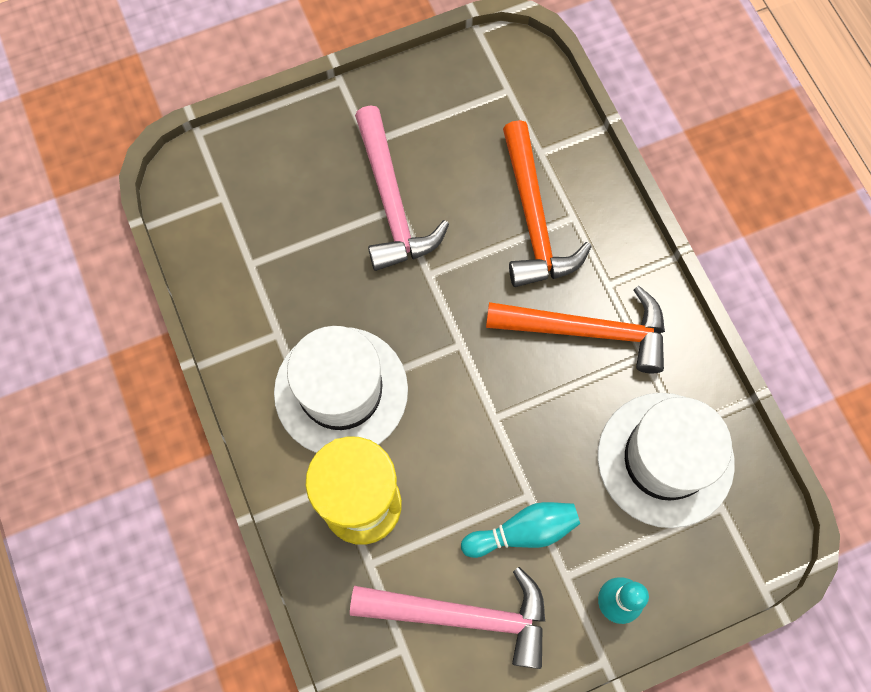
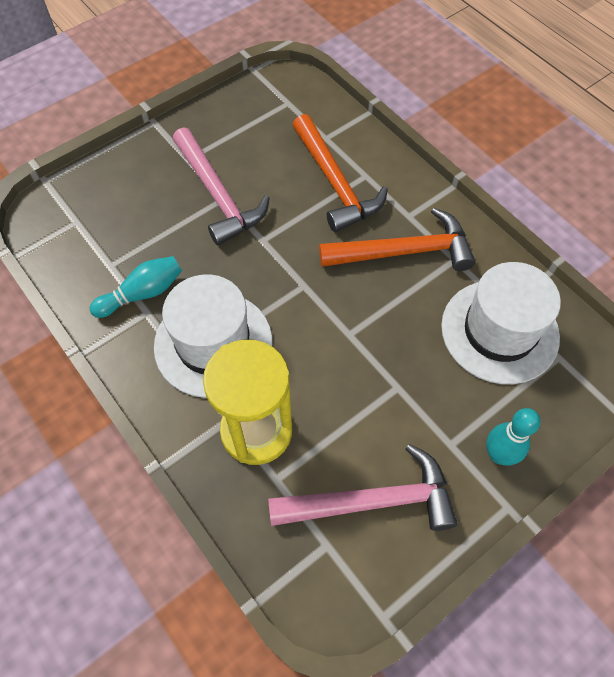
camera: 15 degrees left, 10 degrees down
turquoise bowling pin [461,502,580,558] -> turquoise bowling pin moved to [89,256,182,318]

